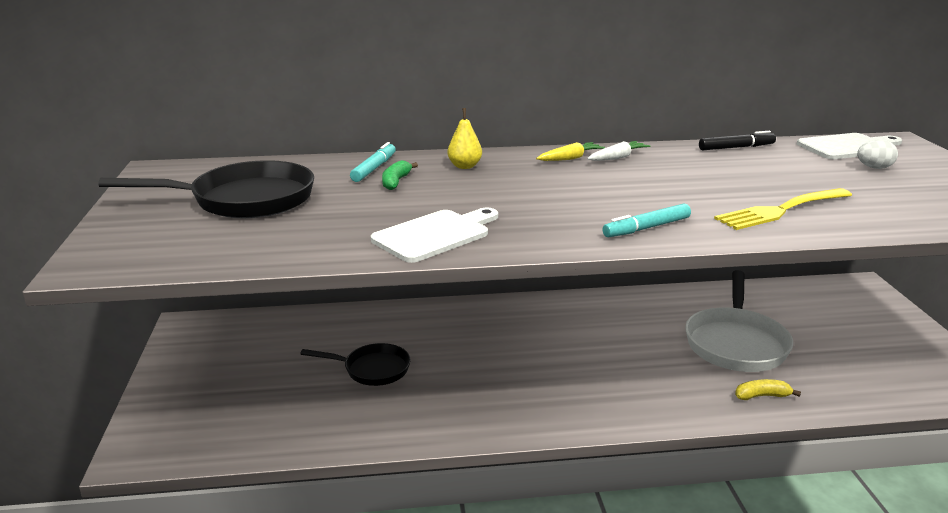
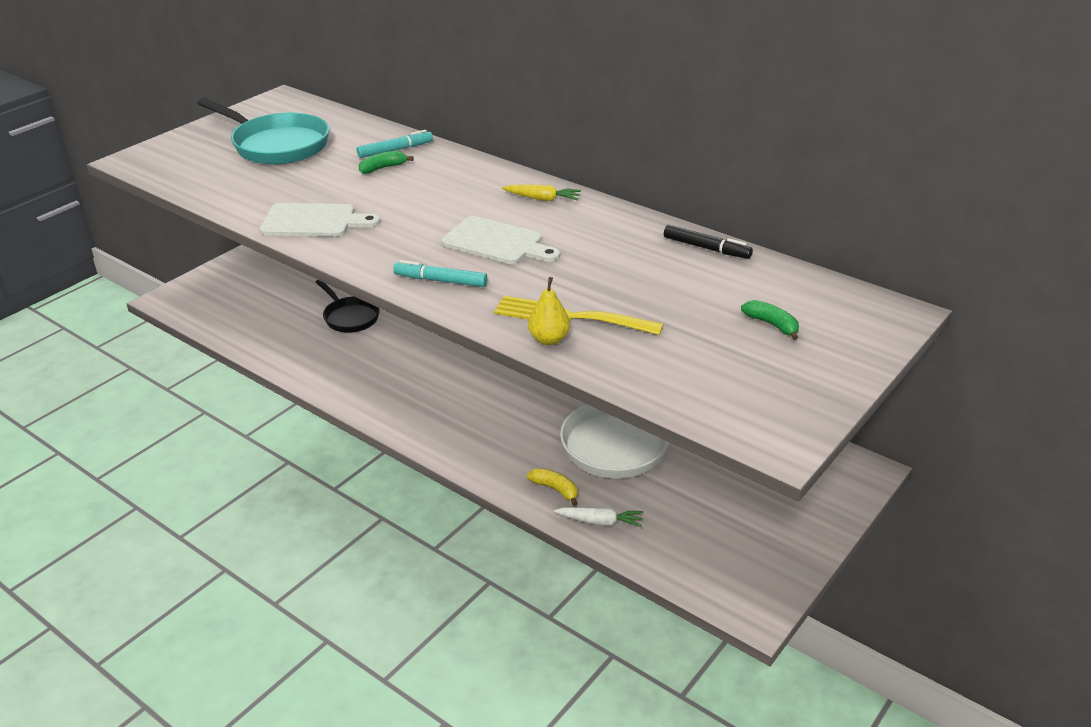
camera: 45 degrees right, 10 degrees up
black pan [98,160,314,218] -> turquoise pan [197,98,329,165]
yellow pear [447,108,482,169] -> yellow pear moved to [528,277,570,345]
white carrot [587,141,650,161] -> white carrot moved to [554,507,643,527]
white cutting board [797,133,902,159] -> white cutting board moved to [442,216,560,264]
white egg [857,140,898,169] -> green banana [741,300,799,340]

